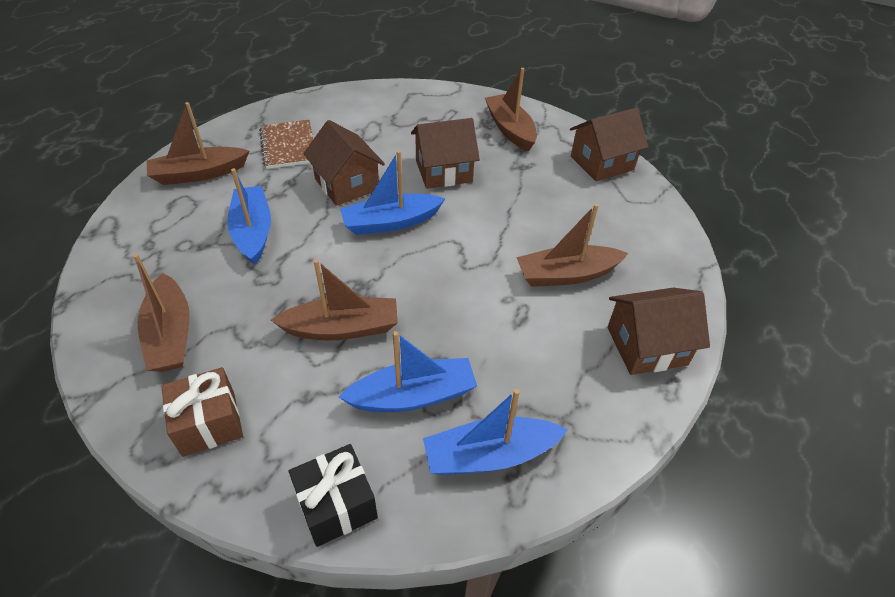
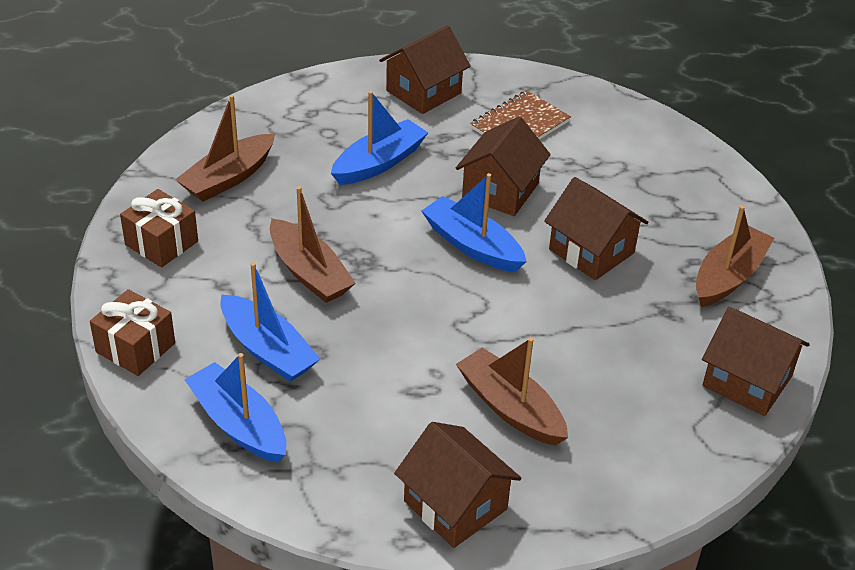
camera: 60 degrees right, 5 degrees down
brown boat [147,102,249,185] -> brown house [379,25,471,114]
black gift [289,444,378,547] -> brown gift [90,289,175,376]

